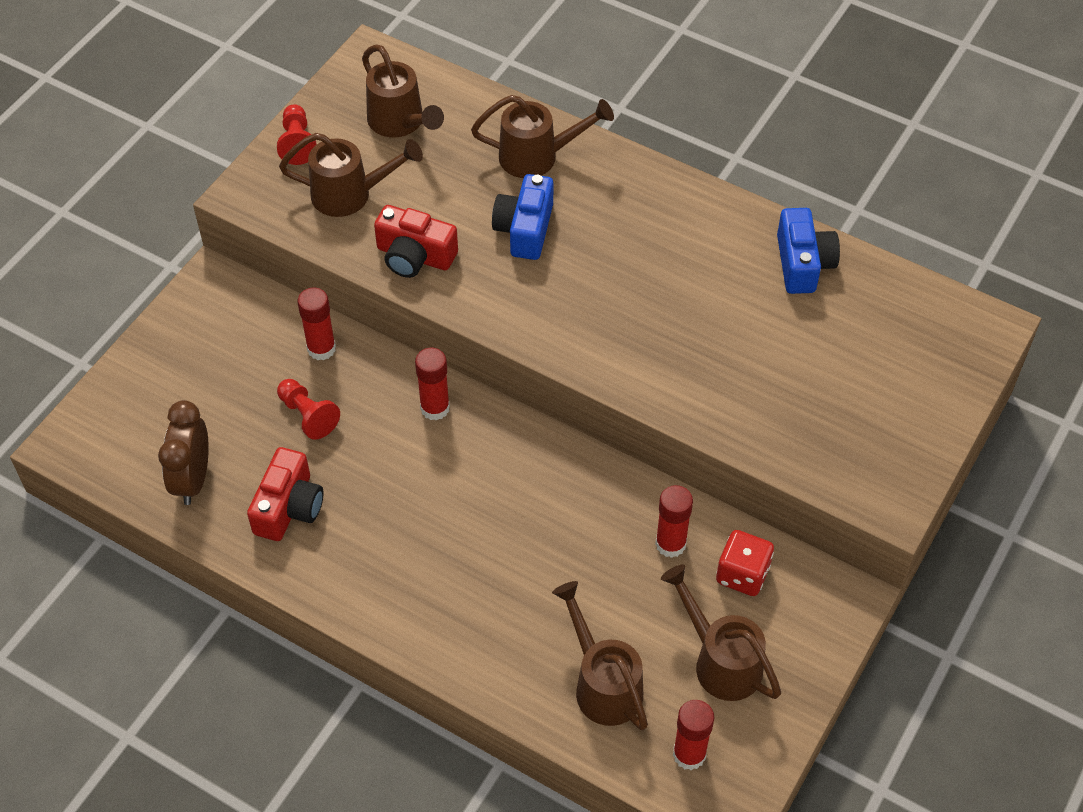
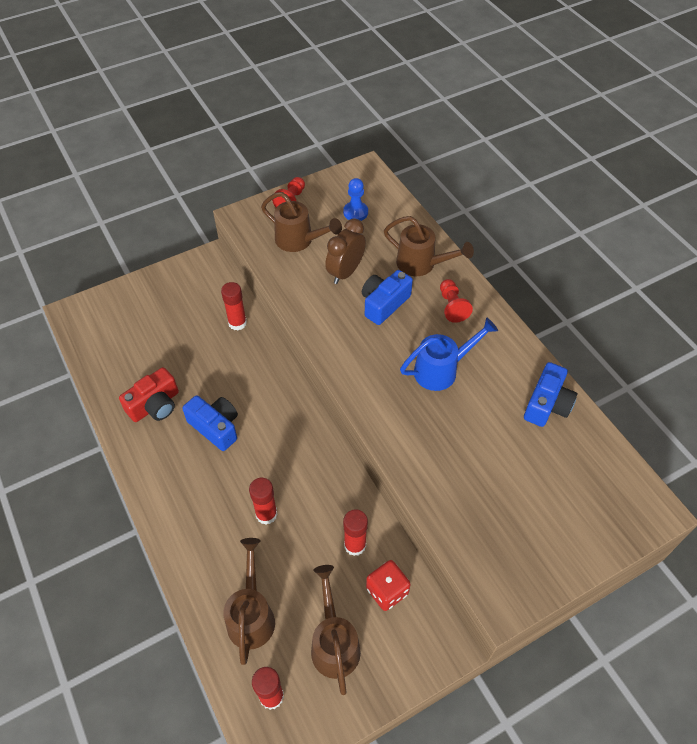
camera: 30 degrees right, 0 degrees up
brown clock [158,400,209,505] -> brown clock moved to [325,218,366,284]
red pawn [277,379,340,440] -> red pawn moved to [440,279,473,323]
brown watering can [362,44,444,137] -> blue pawn [343,178,368,221]
red camera [374,205,458,278] -> none
red glue stick [415,348,450,421] -> red glue stick moved to [249,478,278,525]
none -> blue camera [182,395,238,451]
none -> blue watering can [400,317,498,391]

